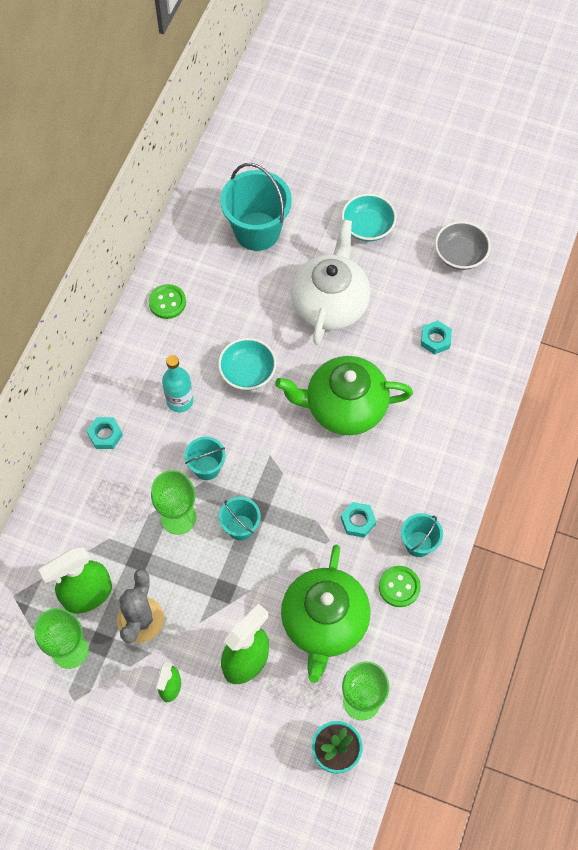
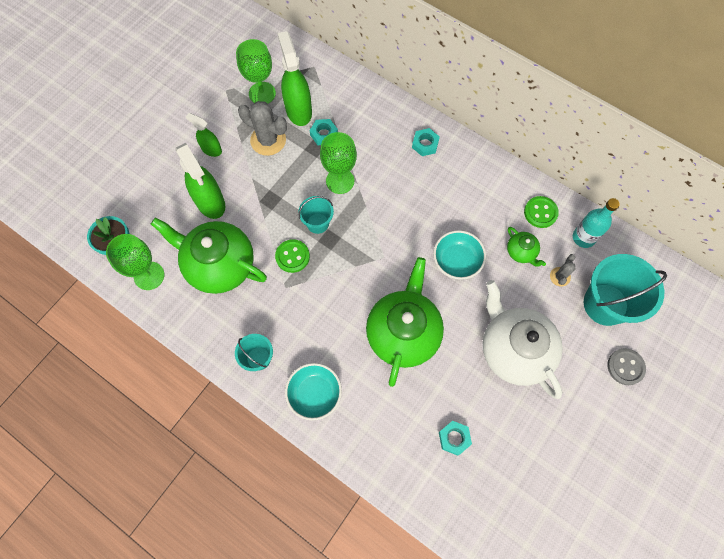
camera: 105 degrees right, 5 degrees up
turquoise bottle [162,355,193,412] -> turquoise bottle moved to [573,198,620,248]
turquoise bucket [184,437,226,480] -> none
white teapot [291,219,371,345] -> white teapot turned 150 degrees counterclockwise [483,280,563,399]
turquoise bowl [341,193,397,242] -> turquoise bowl moved to [285,363,342,420]
turquoise nut [341,502,376,538] -> turquoise nut moved to [310,119,338,145]
green button [379,566,421,607] -> green button moved to [275,239,310,273]
grey bowl [435,221,491,270] -> none
none -> green teapot [507,227,546,267]
none -> grey cactus [550,254,576,287]
none -> grey button [607,348,646,385]

